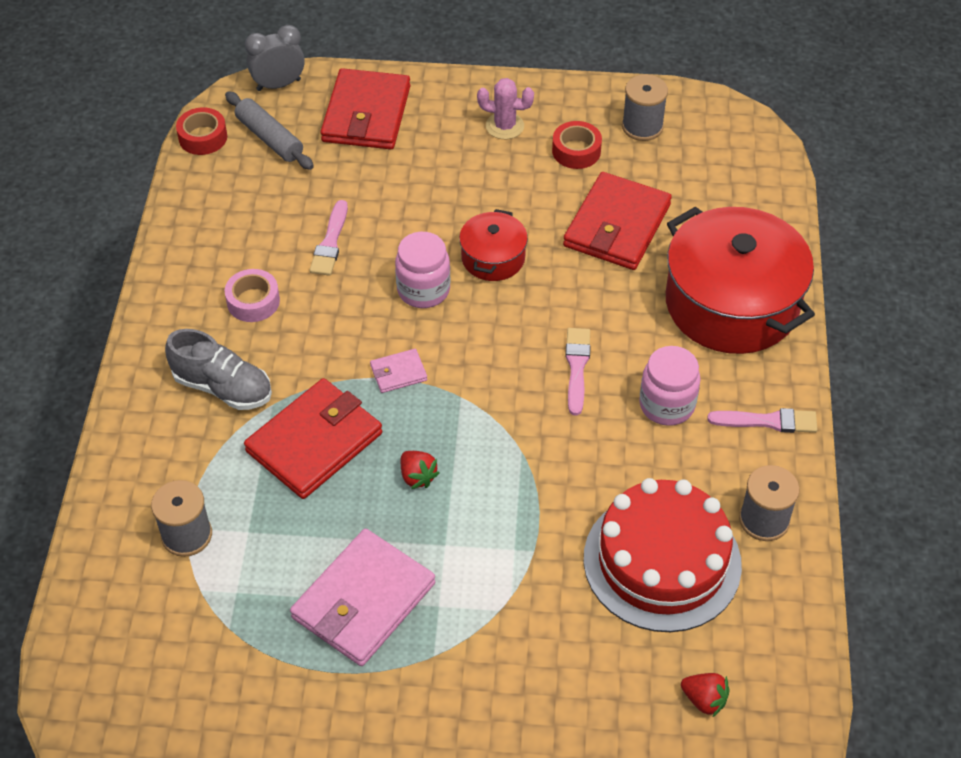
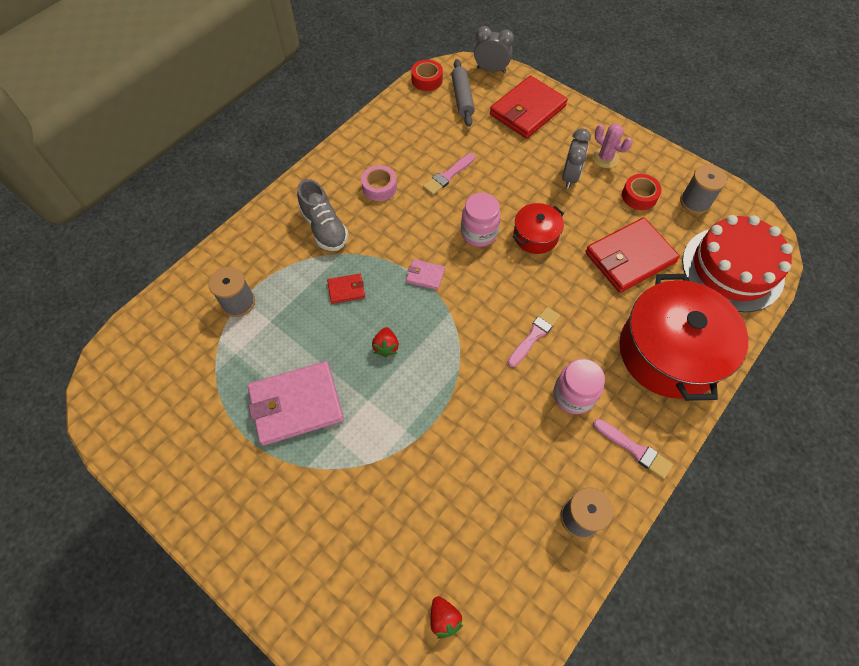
camera: 35 degrees right, 10 degrees up
red wallet [244,378,382,499] -> red wallet [327,274,365,304], size x0.46
red cake [584,478,742,632] -> red cake moved to [682,215,793,312]
none -> grey clock [562,128,591,189]

